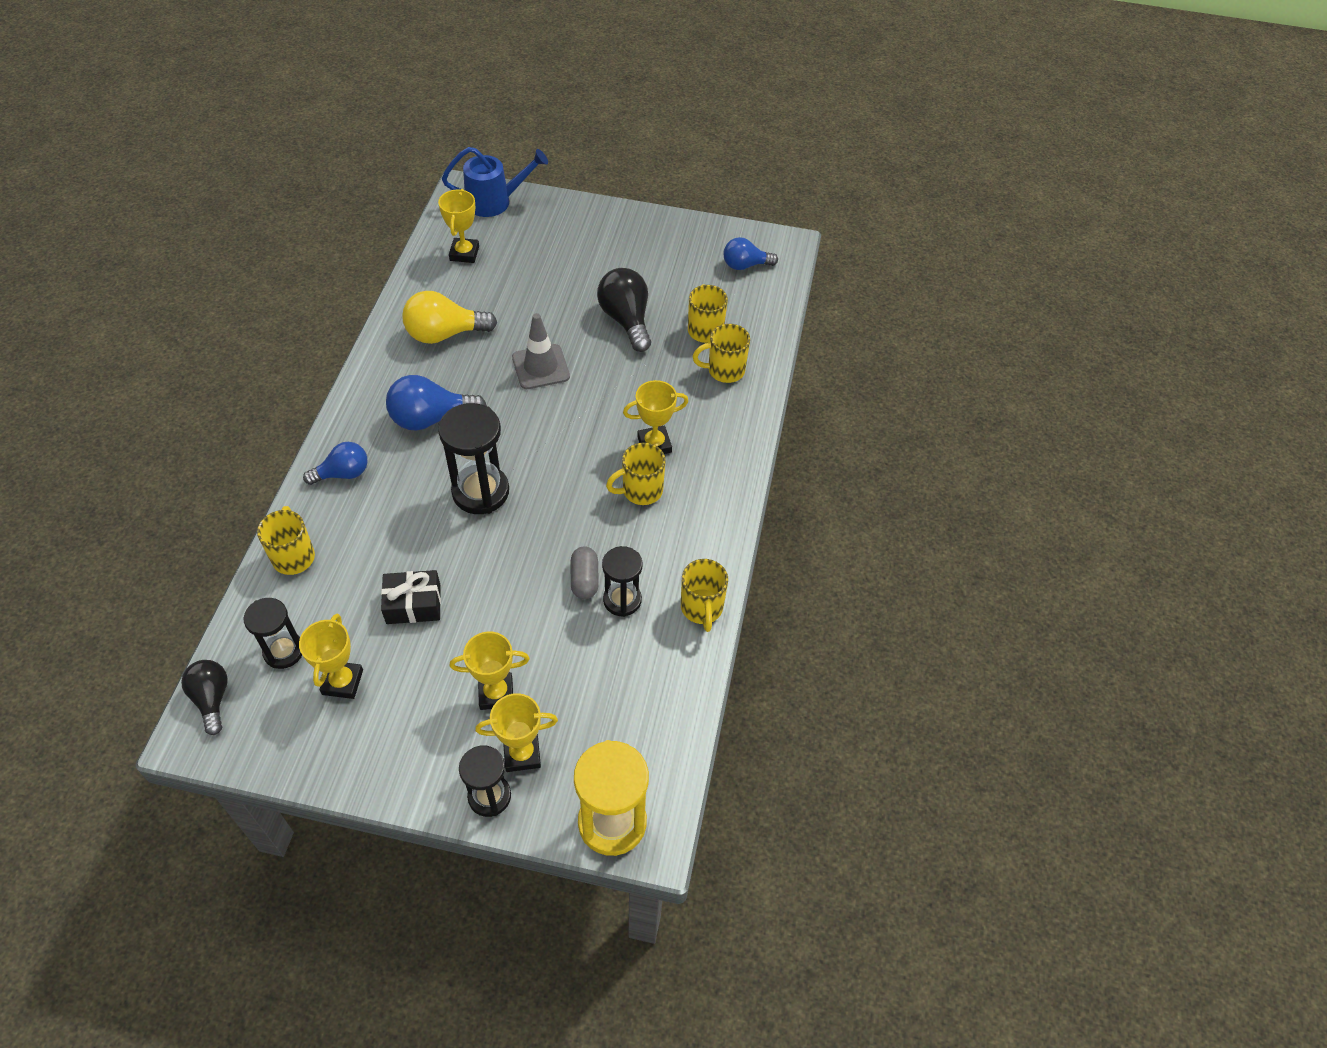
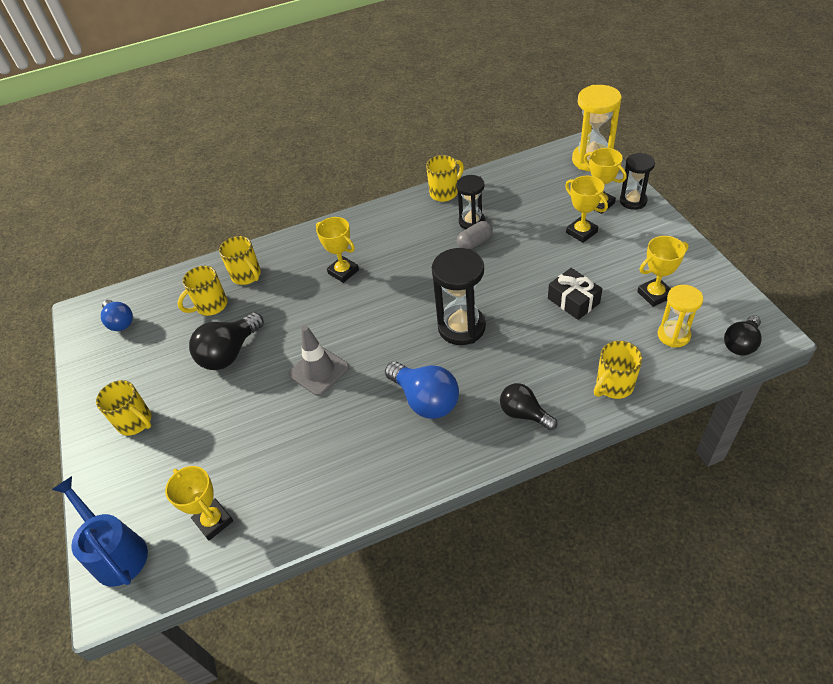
camera: 115 degrees left, 5 degrees down
black hourglass [244,598,302,669] -> yellow hourglass [658,285,703,348]
blue light bulb [303,442,368,485] -> black light bulb [500,383,557,430]
yellow light bulb [402,291,497,344] -> none
yellow trophy [438,189,479,263] -> yellow trophy turned 75 degrees clockwise [165,466,233,540]
yellow mug [606,443,666,505] -> yellow mug moved to [96,380,151,436]

